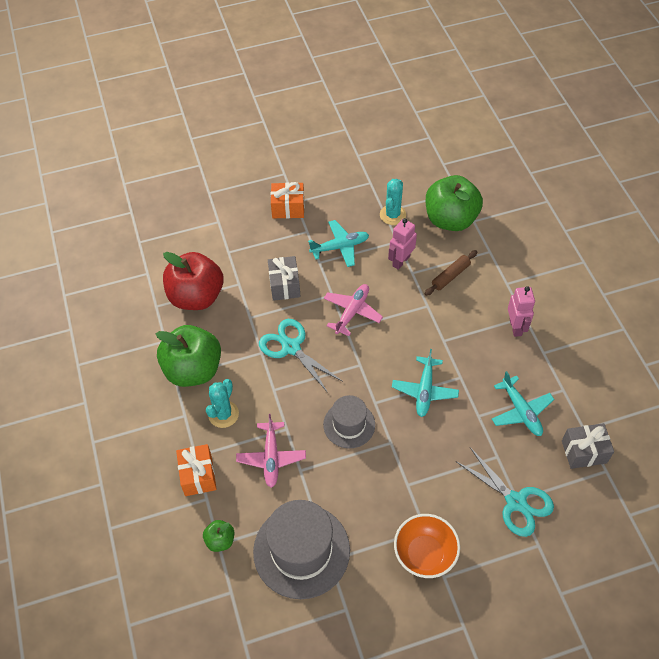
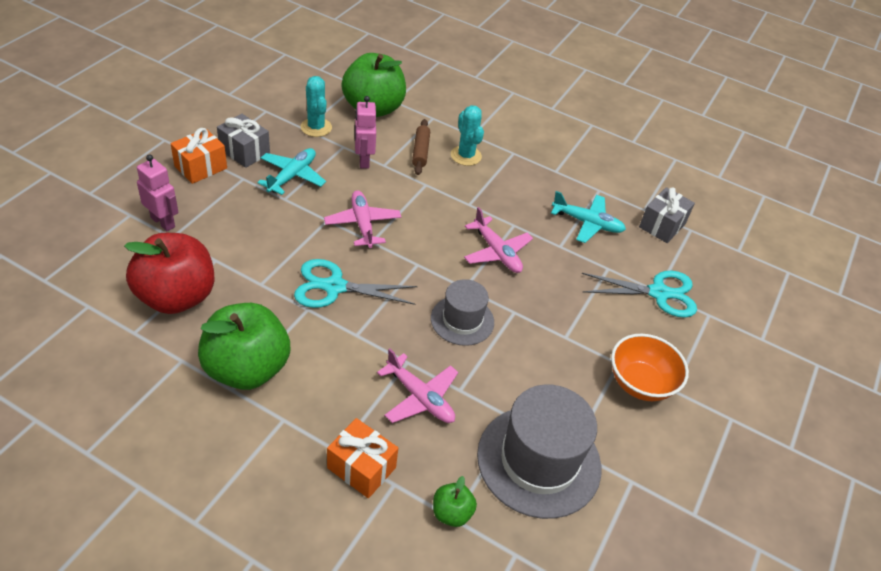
camera: 50 degrees left, 10 degrees down
turquoise cactus [206,379,239,428] -> turquoise cactus moved to [451,105,484,166]
grey gift [268,256,301,301] -> grey gift moved to [217,114,270,168]
turquoise plane [392,349,459,417] -> pink plane [464,207,533,273]
pink robot [508,286,535,337] -> pink robot moved to [137,154,179,231]

